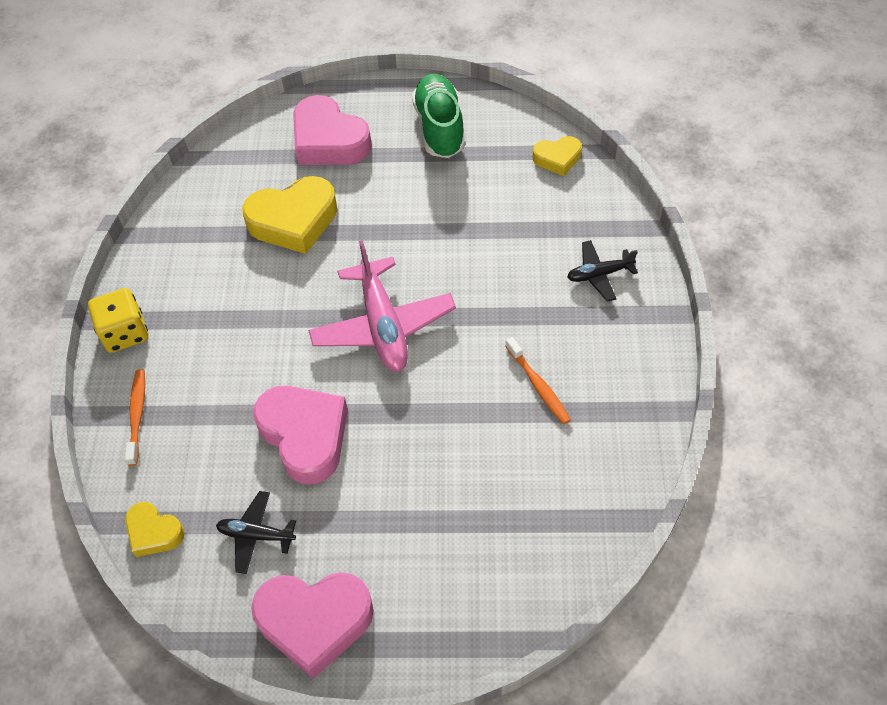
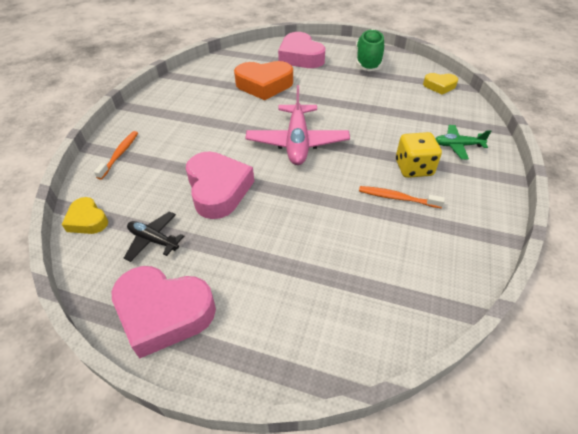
camera: 15 degrees right, 10 degrees down
yellow dice [88,288,148,353] -> yellow dice moved to [396,132,442,178]
yellow heart [242,176,337,254] -> orange heart [234,61,293,100]
orange toothbrush [505,337,571,424] -> orange toothbrush turned 120 degrees clockwise [359,186,445,209]
black plane [567,240,638,302] -> green plane [435,125,491,159]

